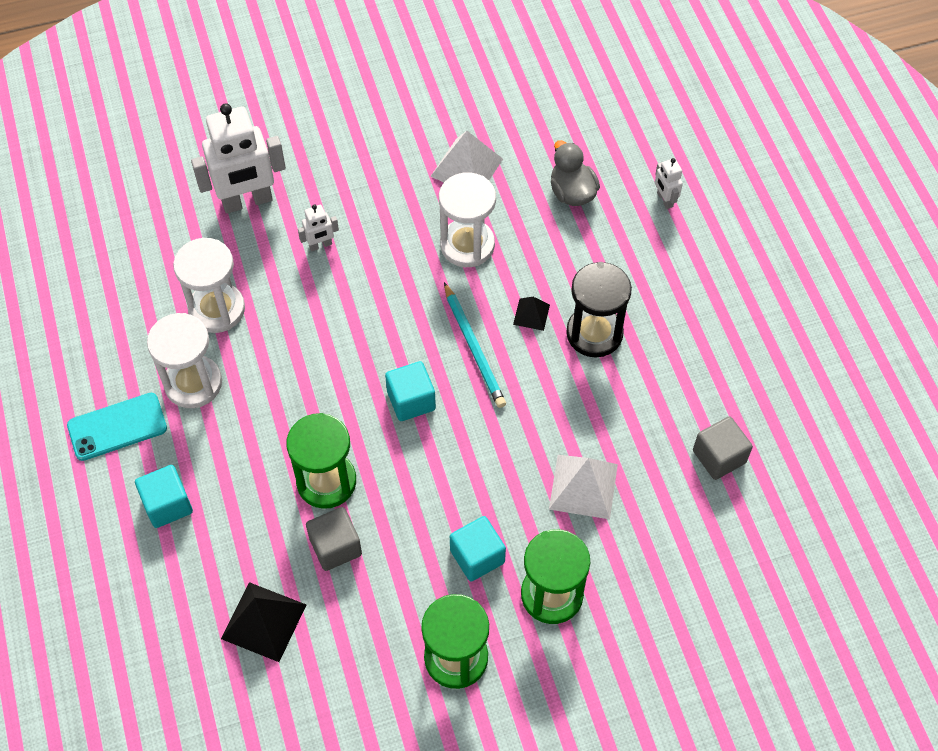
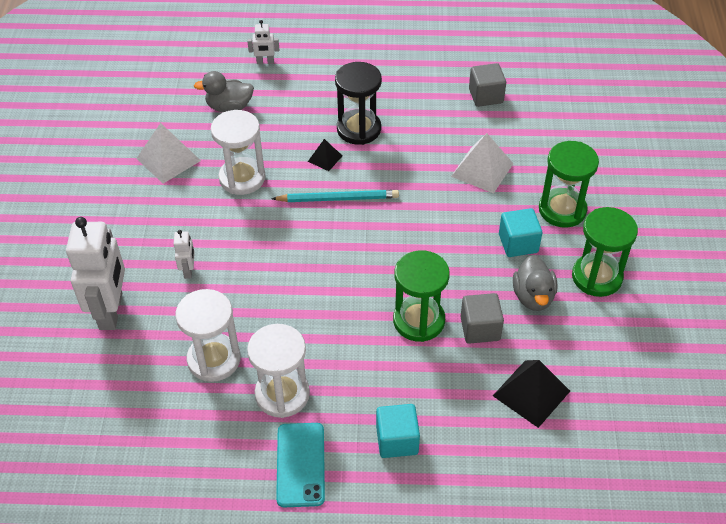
camera: 70 degrees left, 10 degrees down
turquoise cube [385,361,436,421] -> none
none -> grey duck [513,255,557,311]

